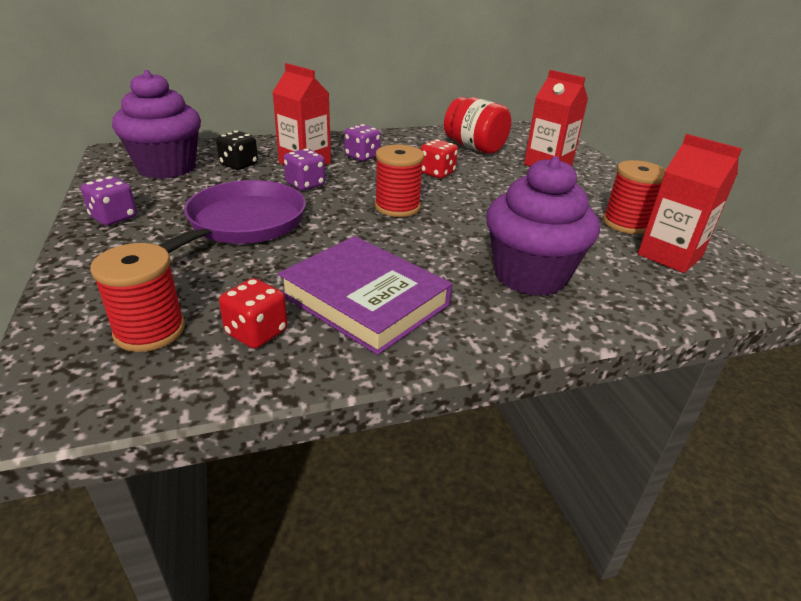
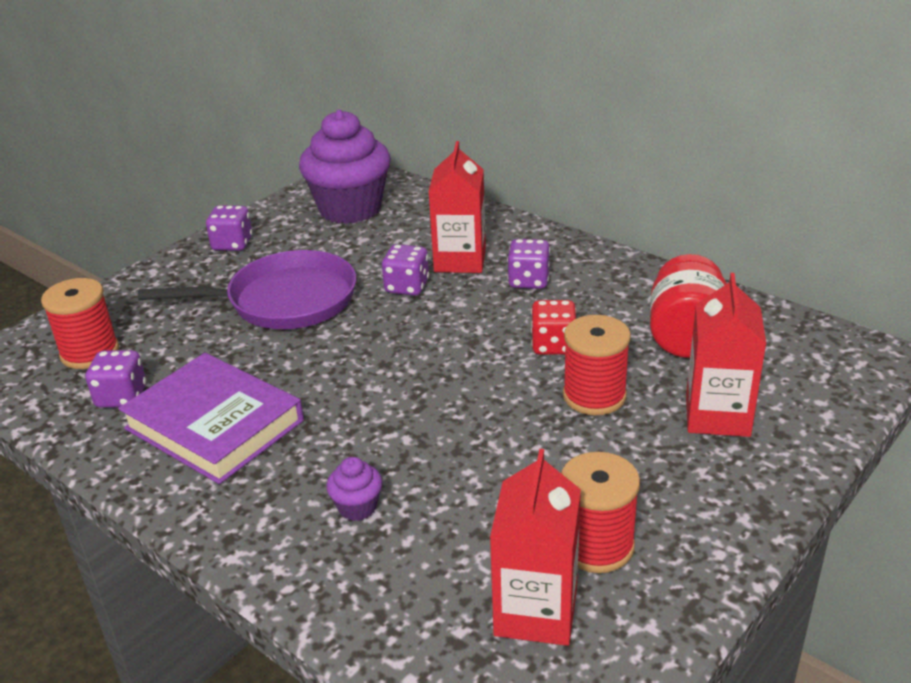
camera: 60 degrees right, 0 degrees up
black dice [216,131,258,170] -> none
red dice [219,278,288,349] -> purple dice [86,350,146,408]
purple book [278,236,452,355] -> purple book turned 60 degrees counterclockwise [118,353,304,484]
red spool [375,144,424,217] -> red spool moved to [563,315,631,415]
purple cupcake [486,156,600,296] -> purple cupcake [326,457,382,521], size x0.41

